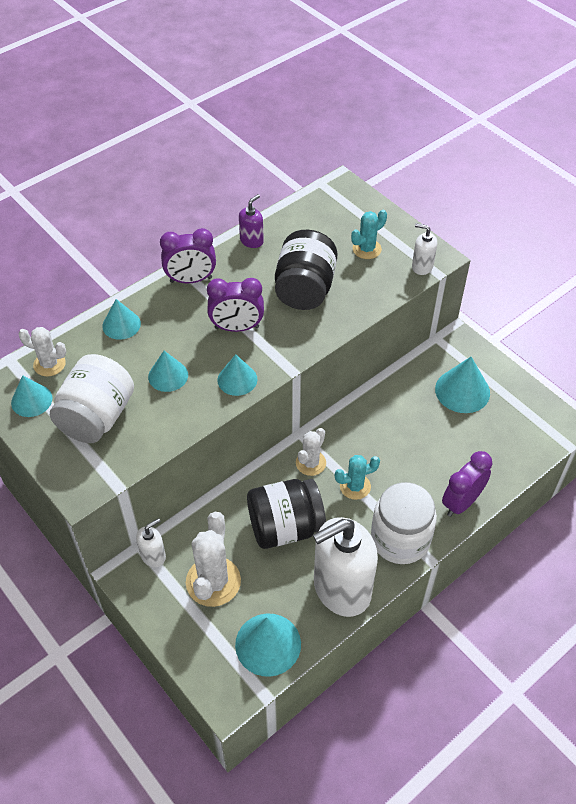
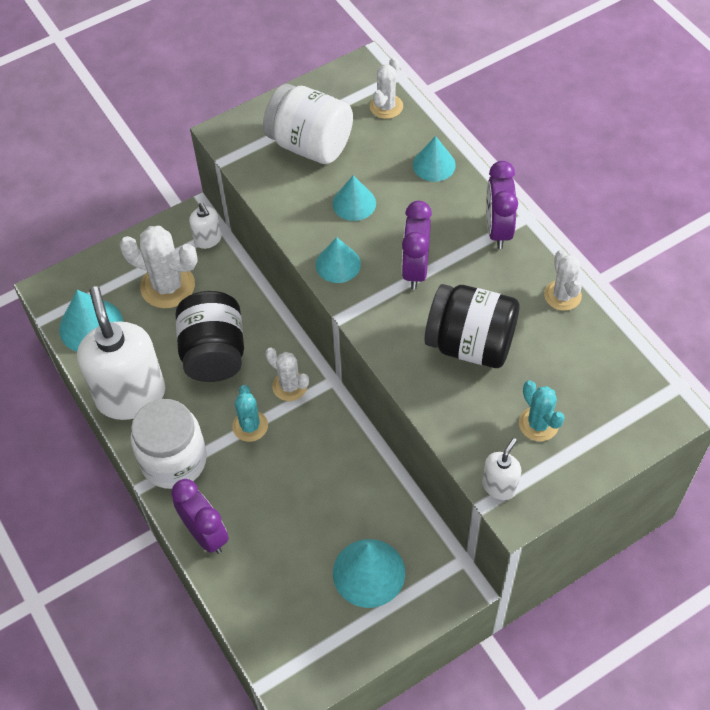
camera: 100 degrees right, 5 degrees up
turquoise cone [11,375,52,417] -> none
purple soap dispenser [239,194,264,248] -> white cactus [544,250,582,311]

